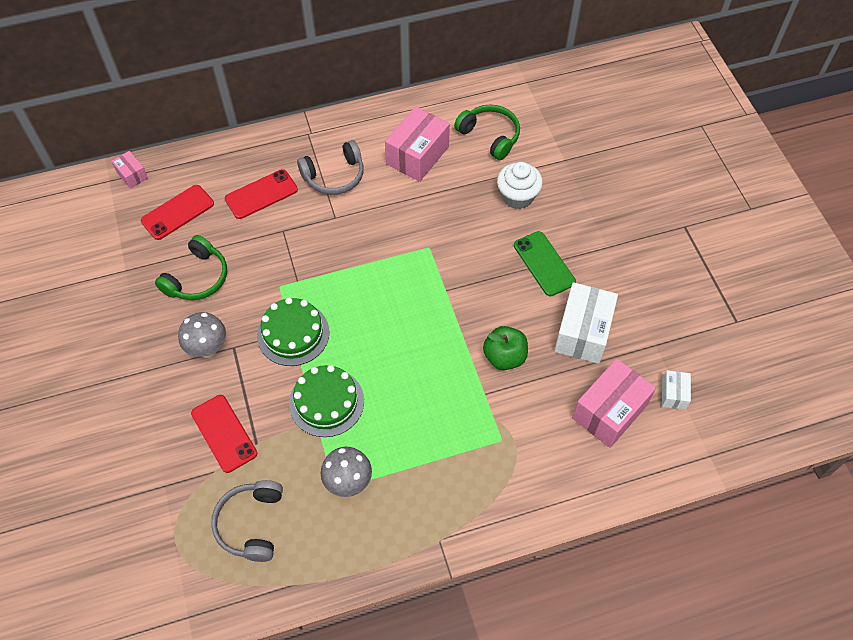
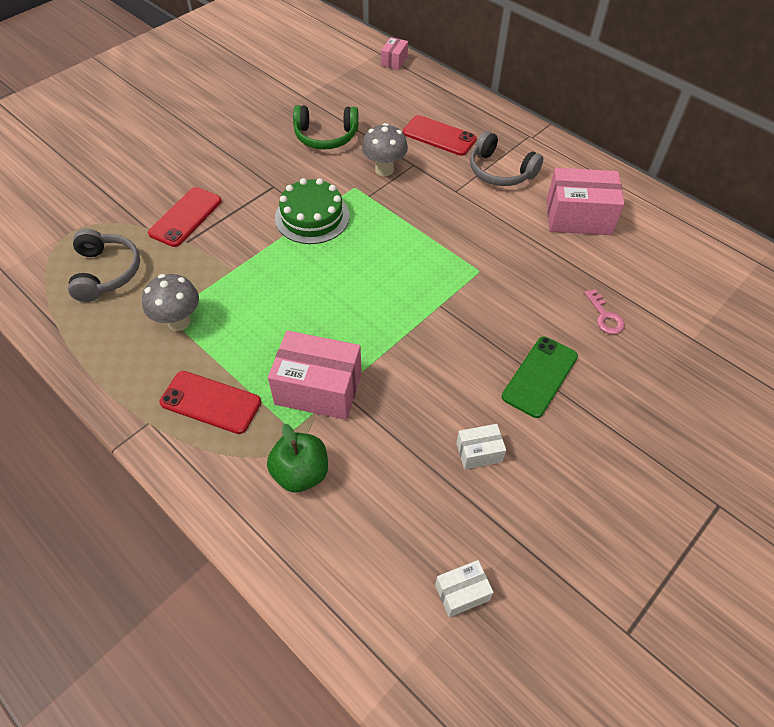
camera: 60 degrees right, 5 degrees down
red phone [141,185,214,240] -> red phone moved to [159,371,261,434]
grey mushroom [178,312,226,358] -> grey mushroom moved to [362,123,408,176]
grey headphones [211,480,283,562] -> grey headphones turned 105 degrees clockwise [68,229,140,302]
green cake [289,365,364,437] -> none
green headphones [454,105,520,160] -> none
green apple [483,326,528,370] -> green apple moved to [267,424,328,492]
white cupcake [497,162,543,209] -> pink key [584,289,625,334]
white box [554,282,618,364] -> white box [456,424,506,469], size x0.50
pink box [572,359,656,448] -> pink box moved to [268,331,362,420]

